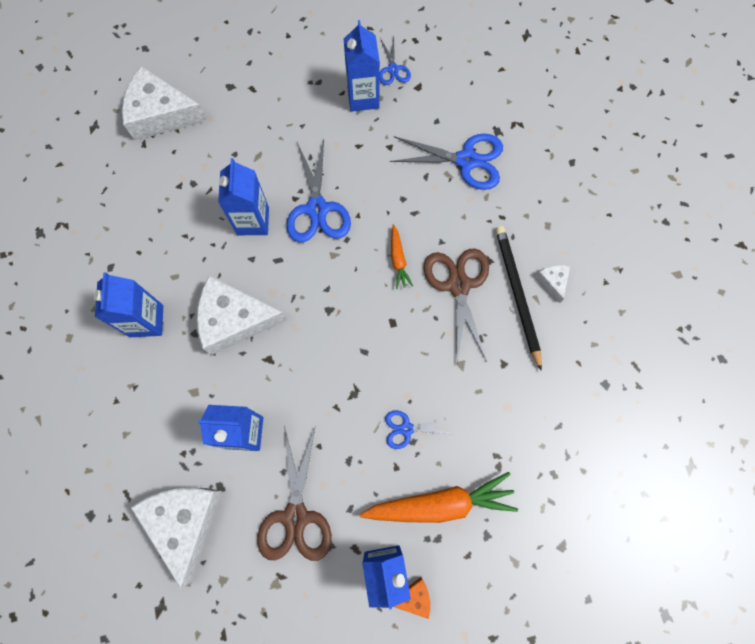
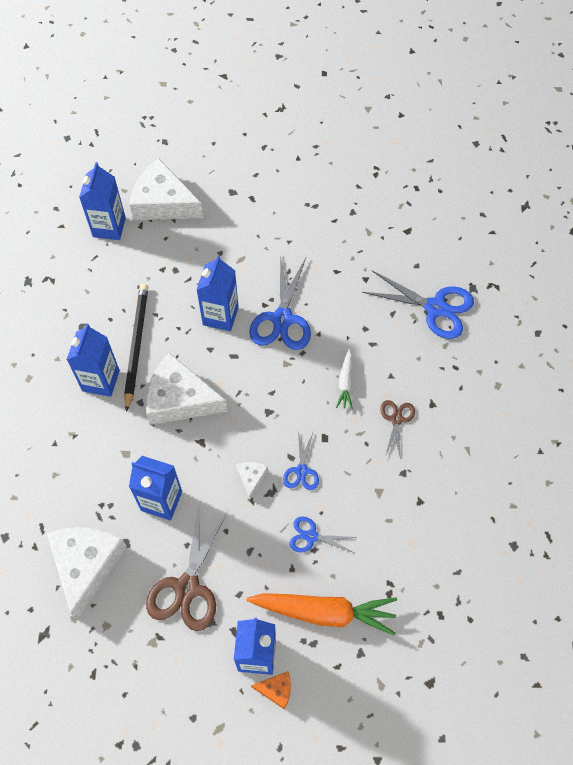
camera: 15 degrees right, 10 degrees down
blue carton [344,20,380,112] -> blue carton moved to [79,162,126,240]
blue scissors [380,37,411,85] -> blue scissors moved to [283,431,319,490]
orange carrot [391,224,413,289] -> white carrot [336,349,353,409]
brown scissors [423,248,489,363] -> brown scissors [380,400,415,460], size x0.54
black pencil [495,226,542,371] -> black pencil moved to [124,284,148,412]
white cheese [536,265,570,303] -> white cheese moved to [236,462,268,499]

